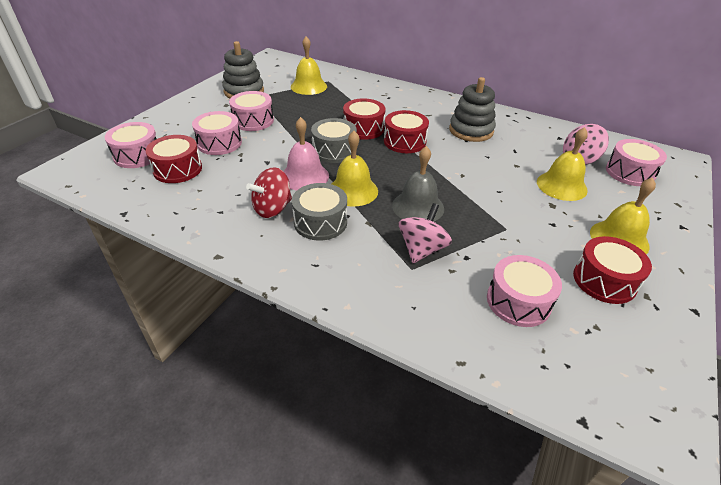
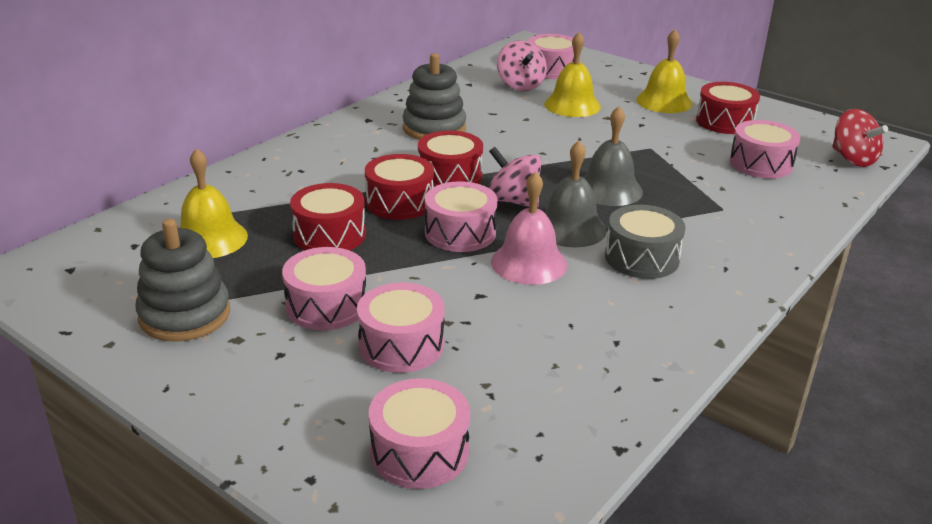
camera: 80 degrees left, 10 degrees down
red drum [146,135,202,183] -> red drum moved to [290,183,366,250]
red spinning top [246,167,292,218] -> red spinning top moved to [832,109,888,167]
grey drum [311,118,357,163] -> pink drum [425,181,497,252]
yellow bell [332,131,378,207] -> grey bell [545,141,607,247]
pink spinning top [399,203,452,263] -> pink spinning top moved to [488,147,541,208]

